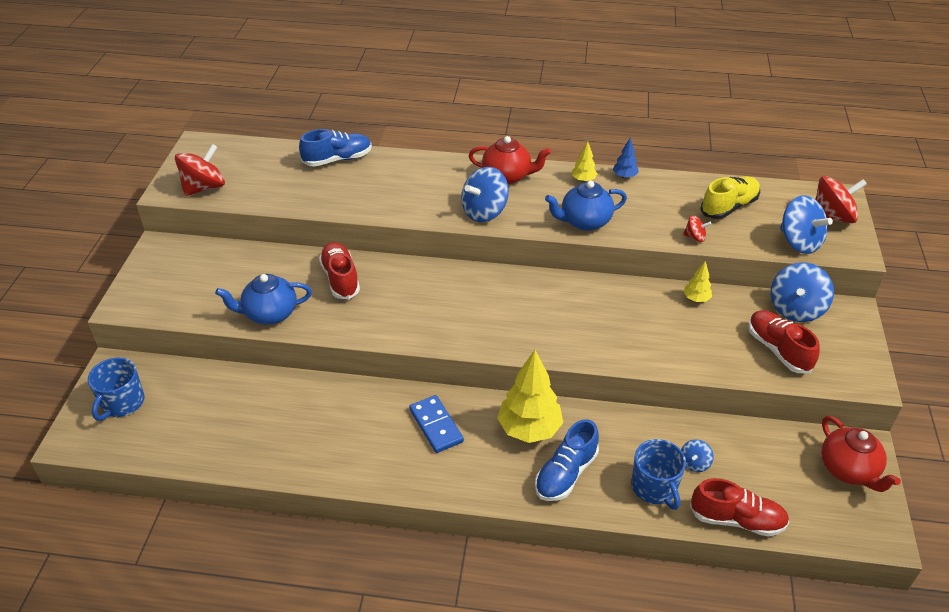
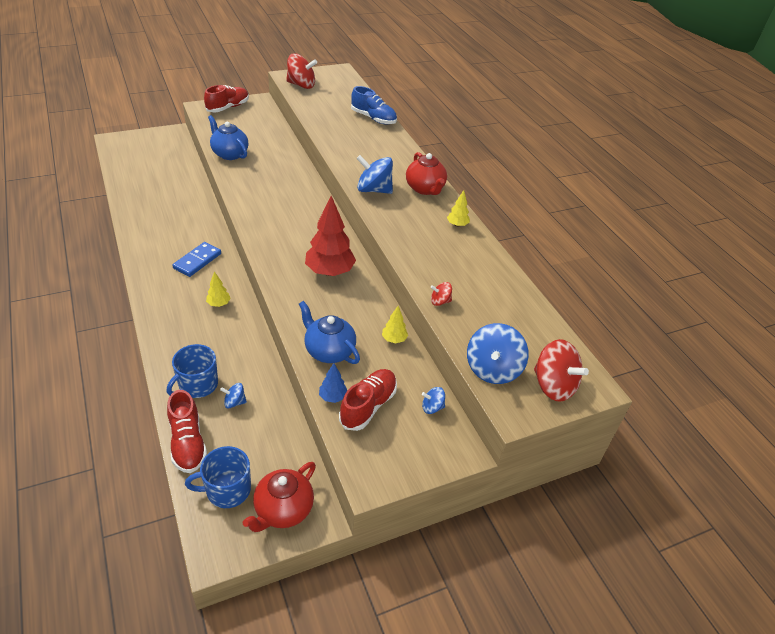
camera: 55 degrees right, 0 degrees up
blue mug [88,358,144,421] -> blue mug moved to [185,446,251,508]
red shoe [319,242,360,299] -> red shoe moved to [204,85,249,112]
yellow tree [497,350,563,443] -> yellow tree [206,271,231,307], size x0.47
blue shoe [535,419,599,501] -> none
blue teapot [545,180,627,231] -> blue teapot moved to [299,301,360,364]
blue tree [613,137,639,179] -> blue tree moved to [319,363,347,403]
red spinning top [683,215,711,242] -> red spinning top turned 105 degrees clockwise [431,282,452,306]
yellow shoe [700,176,760,219] -> none
blue spinning top [771,262,834,322] -> blue spinning top [422,387,445,414], size x0.50
none -> red tree [305,196,356,276]

